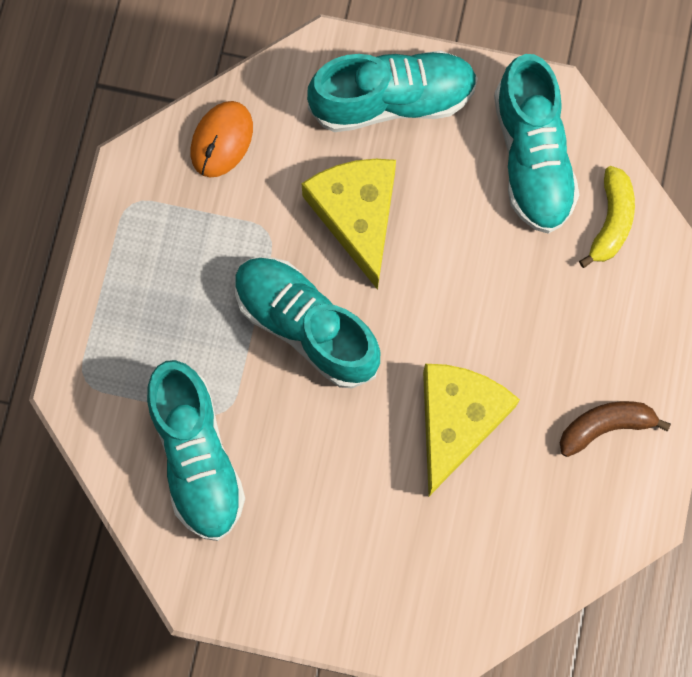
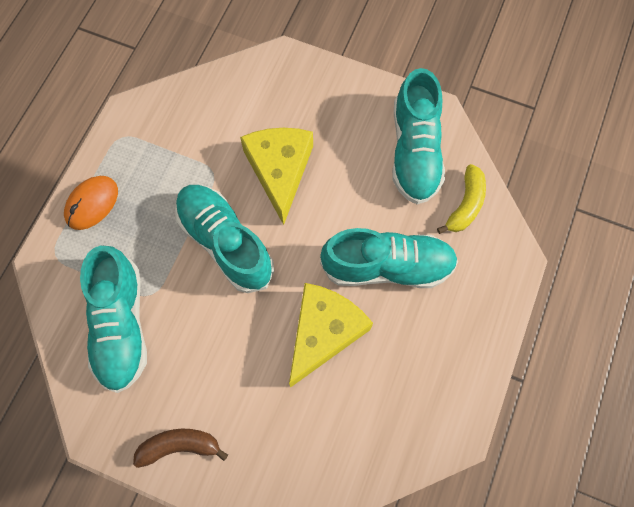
camera: 10 degrees right, 5 degrees down
orange mouse [191,101,253,177] -> orange mouse moved to [64,176,118,230]
turquoise shoe [307,50,478,132] -> turquoise shoe moved to [320,228,458,288]
brown banana [560,401,671,457] -> brown banana moved to [133,429,228,468]

